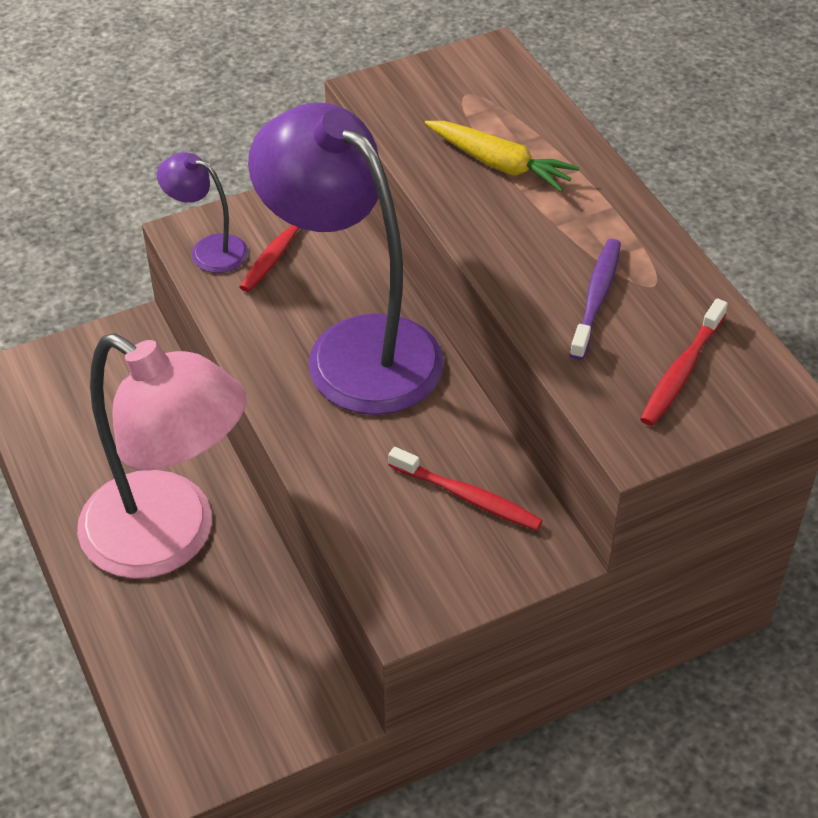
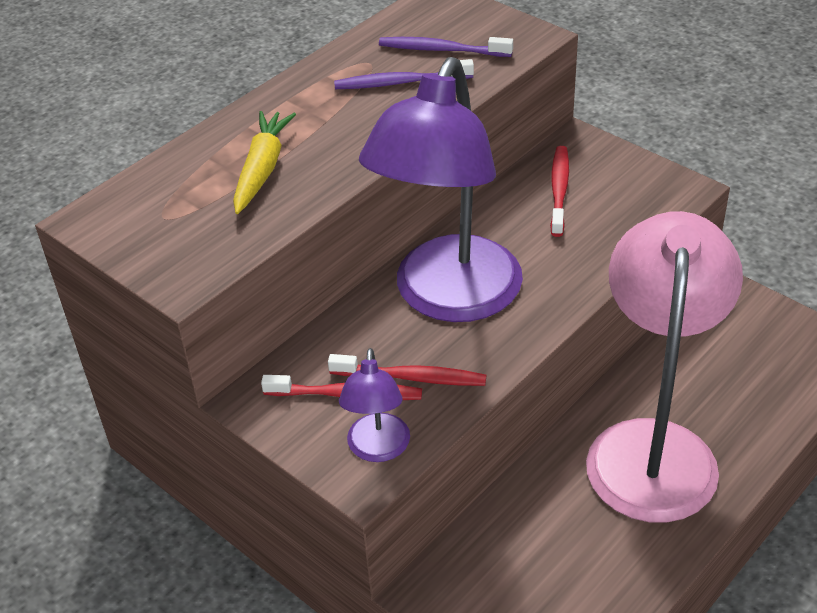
camera: 110 degrees left, 5 degrees down
red toothbrush [640,298,728,426] -> red toothbrush moved to [328,354,486,386]
none -> purple toothbrush [379,37,513,57]

